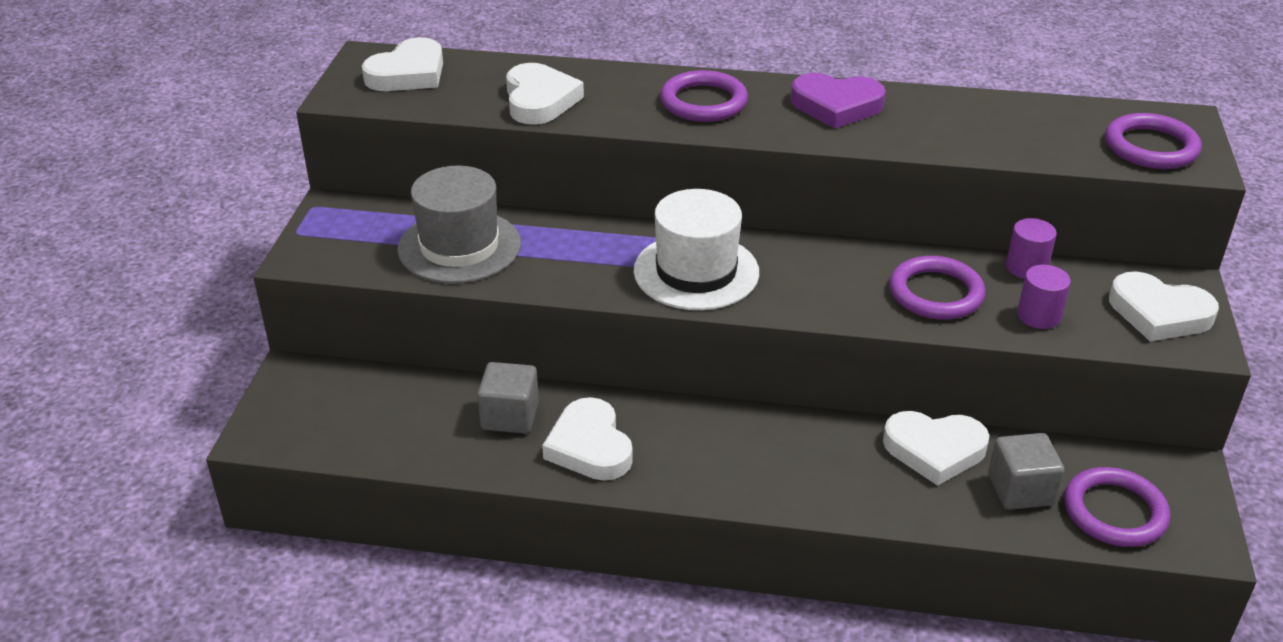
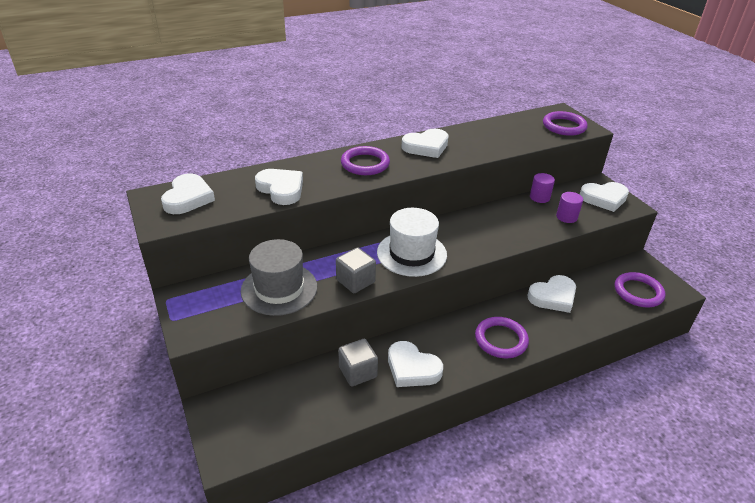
camera: 35 degrees left, 0 degrees up
purple heart [791,73,886,129] -> white heart [401,129,449,158]
purple ring [889,256,985,320] -> purple ring moved to [475,317,529,358]
grey cube [988,433,1064,510] -> grey cube moved to [336,247,376,293]

